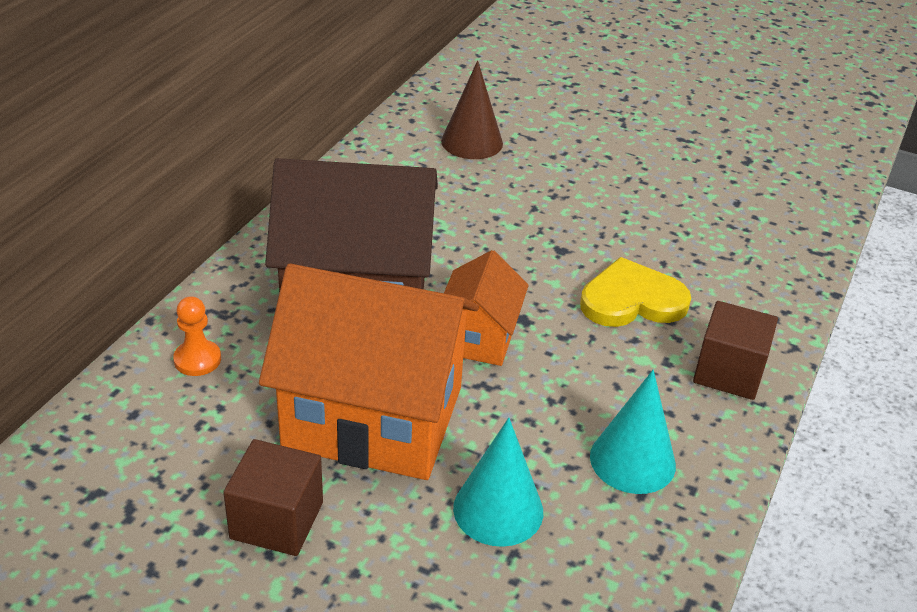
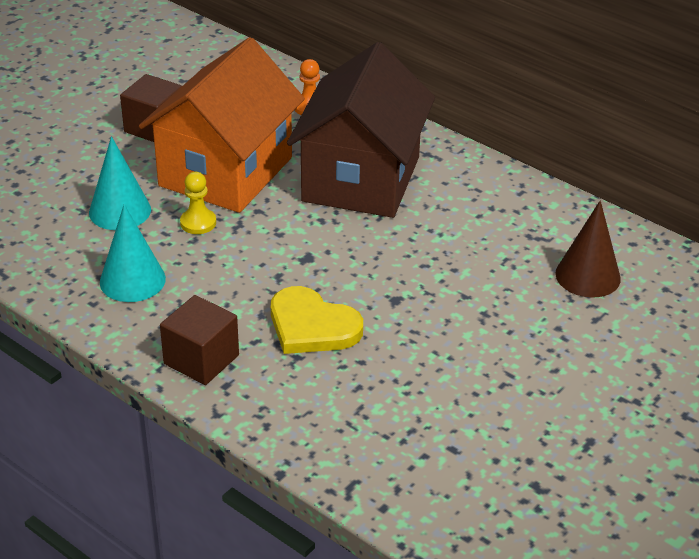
camera: 105 degrees right, 0 degrees up
orange house [444,250,529,366] -> none
yellow heart [580,257,691,327] -> yellow heart turned 120 degrees clockwise [271,286,363,354]
none -> yellow pawn [180,172,216,234]

